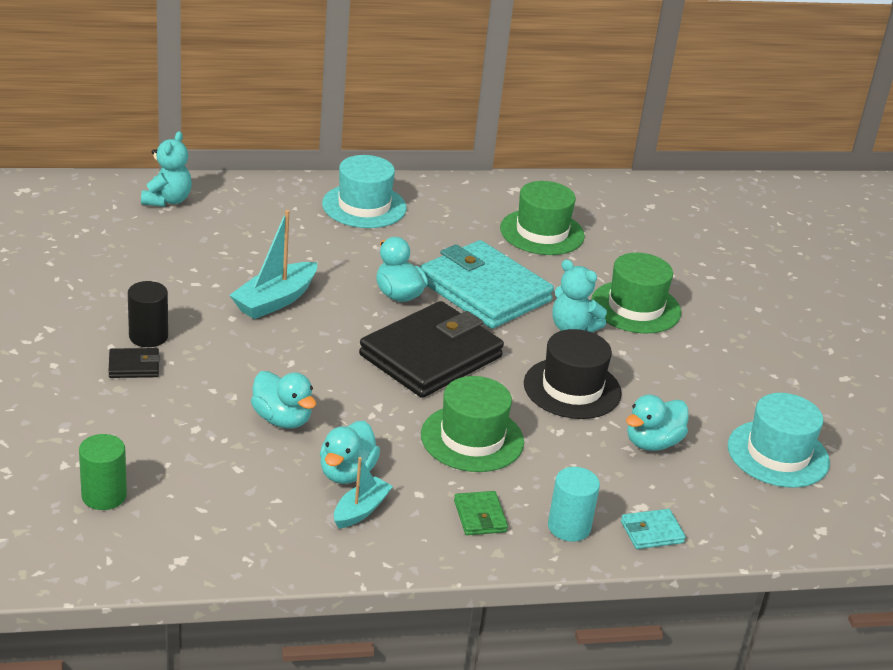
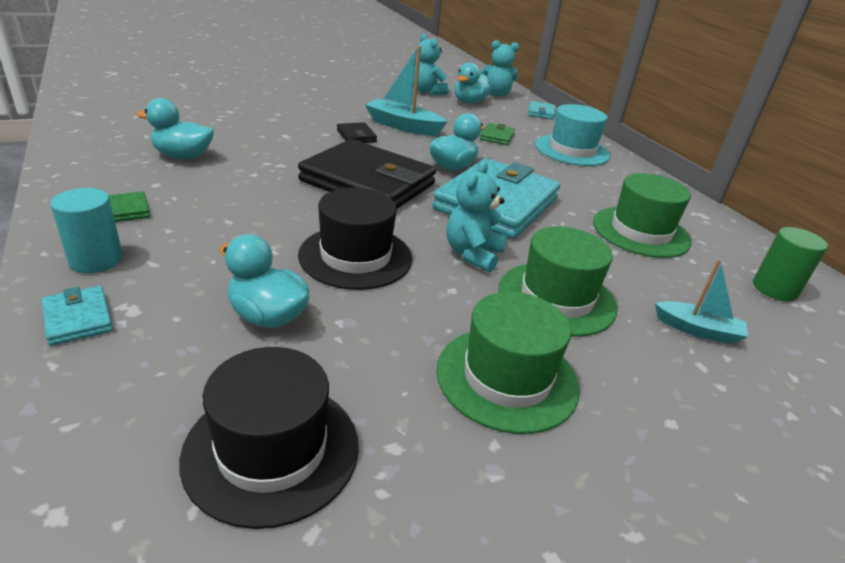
camera: 75 degrees right, 0 degrees up
green cylinder [79,434,127,510] -> green cylinder moved to [753,227,828,301]
black wallet [108,348,160,378] -> black wallet moved to [337,122,377,143]
black cylinder [128,281,168,347] -> none
turquoise duck [251,371,316,429] -> turquoise duck moved to [454,63,491,104]
turquoise boat [334,457,393,528] -> turquoise boat moved to [655,259,748,344]
green hat [421,376,524,472] -> green hat moved to [436,292,580,434]
turquoise hat [728,393,830,488] -> black hat [179,347,359,529]
none -> turquoise teddy bear [414,34,449,95]
none -> green wallet [480,123,515,145]
none -> turquoise wallet [528,101,555,119]

